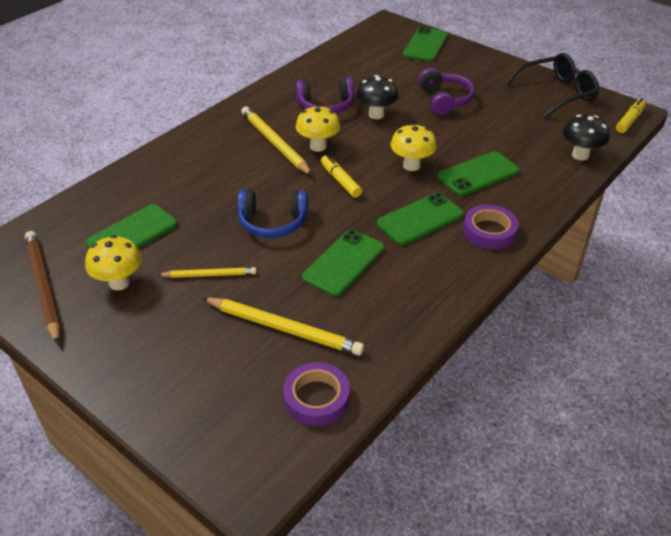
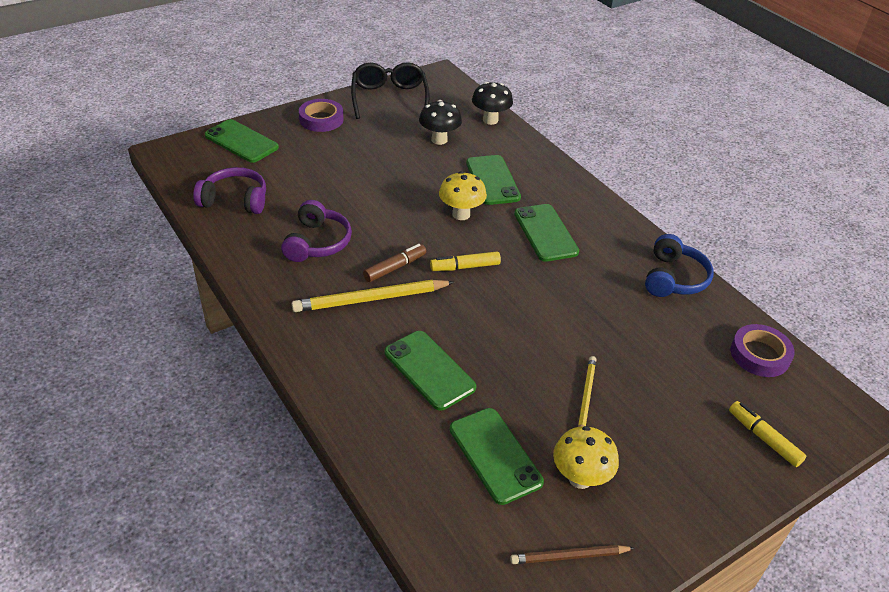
camera: 75 degrees left, 0 degrees up
brown pencil [25,231,60,344] -> brown pencil [510,545,634,564], size x0.59
yellow pencil [203,297,364,356] -> none
blue headphones [237,190,308,238] -> blue headphones moved to [645,234,714,297]
yellow mushroom [296,105,340,152] -> brown marker [363,244,426,282]
green phone [302,230,384,297] -> green phone moved to [385,331,476,411]
black mushroom [356,75,399,119] -> black mushroom moved to [419,100,462,145]
purple headphones [419,68,475,115] -> purple headphones moved to [193,167,266,214]
purple tape [463,205,519,249] -> purple tape moved to [299,99,344,132]
yellow marker [616,98,646,133] -> yellow marker moved to [729,401,806,467]

